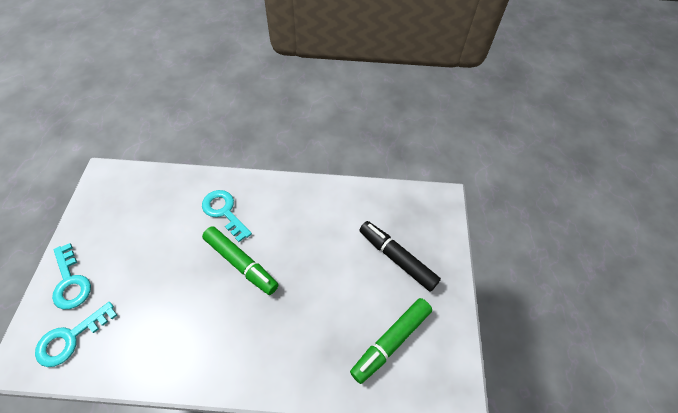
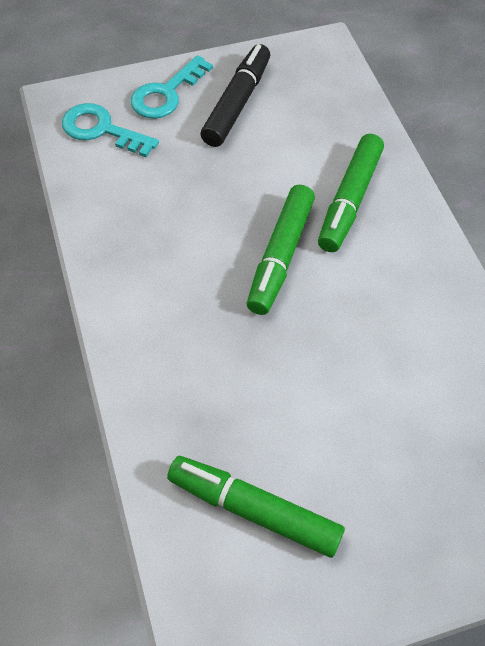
camera: 70 degrees right, 0 degrees up
turquoise key [202,190,252,242] -> green marker [318,134,384,252]
black marker [359,221,441,292] -> black marker moved to [200,44,270,147]

